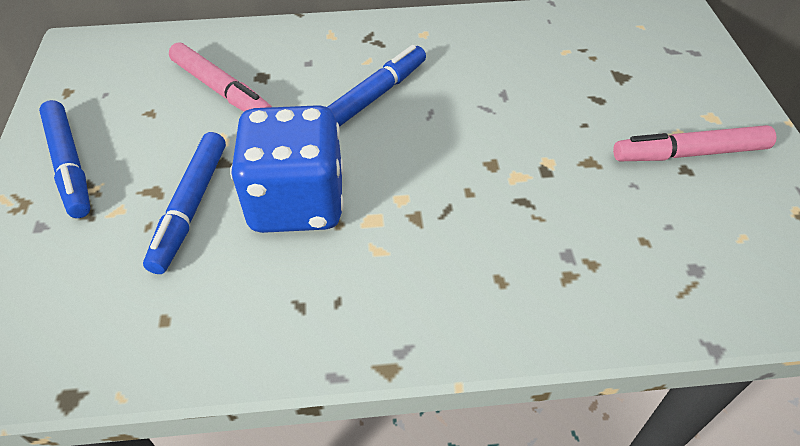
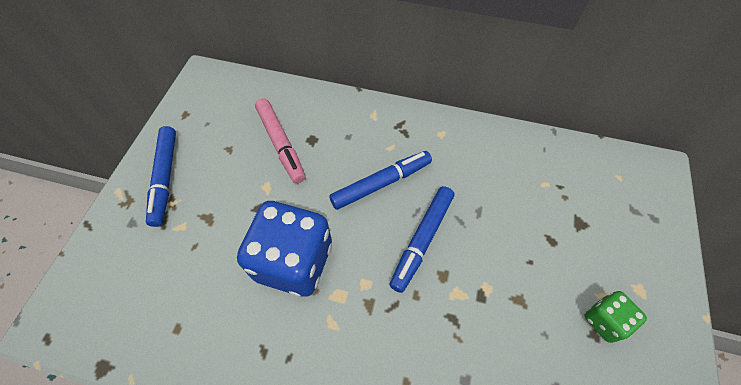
camera: 20 degrees right, 10 degrees up
blue marker [143,132,226,274] -> blue marker moved to [390,186,454,293]
pink marker [613,125,777,161] -> green dice [585,291,647,343]

